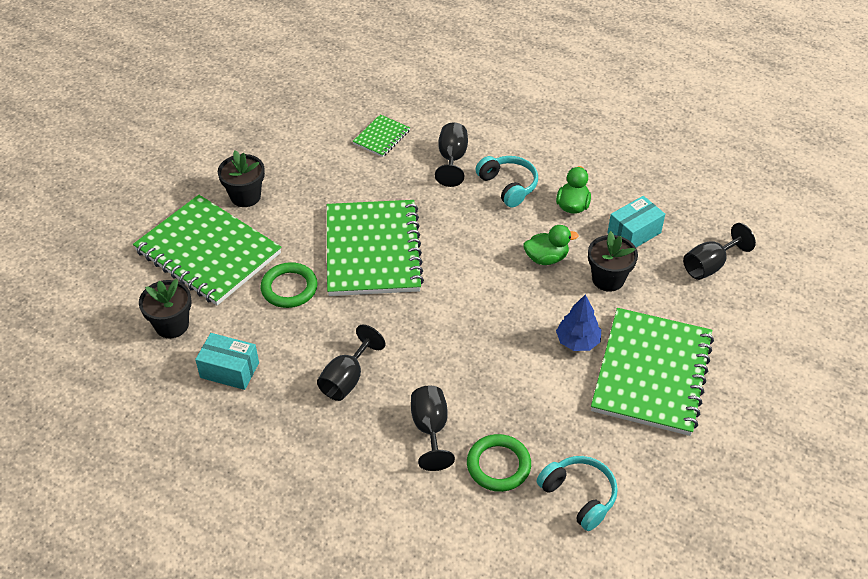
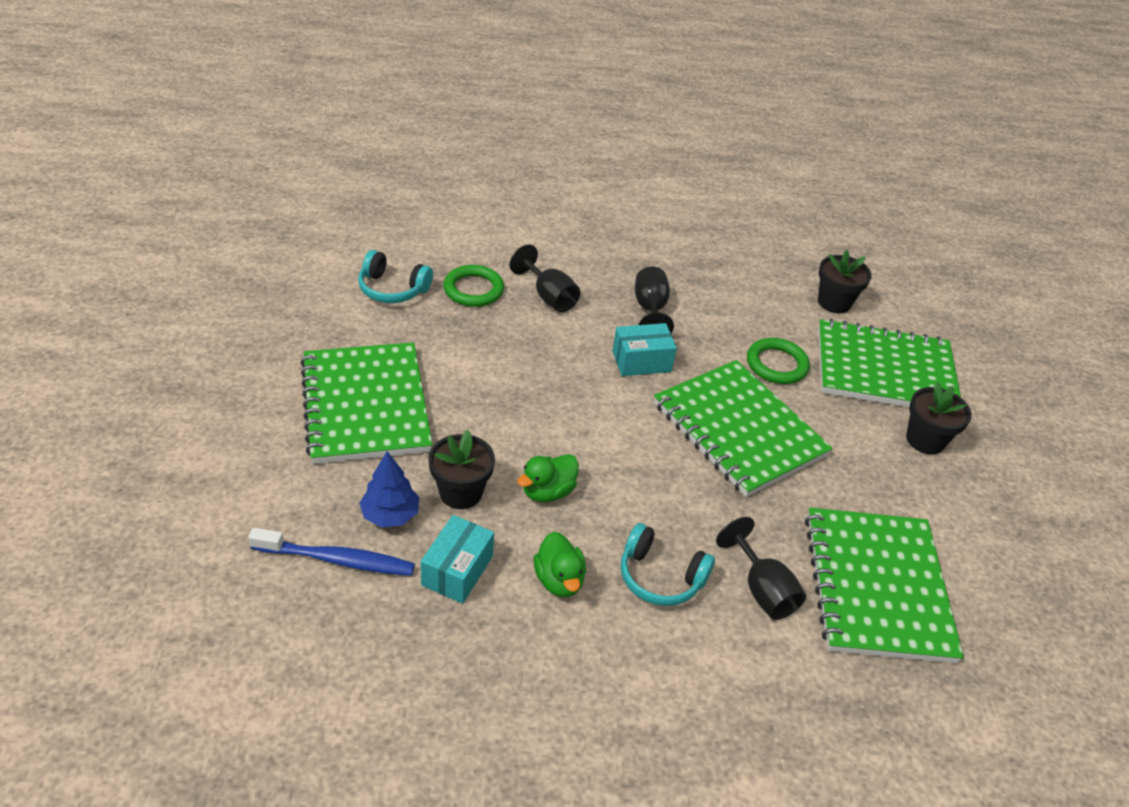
camera: 145 degrees right, 5 degrees down
turquoise box [195,333,259,390] -> turquoise box moved to [613,323,677,376]
green notebook [352,114,410,157] -> green notebook [805,508,964,663], size x2.22
blue tree [556,295,601,351] -> blue tree moved to [359,451,419,527]
black goblet [683,223,756,280] -> blue toothbrush [248,528,415,576]

